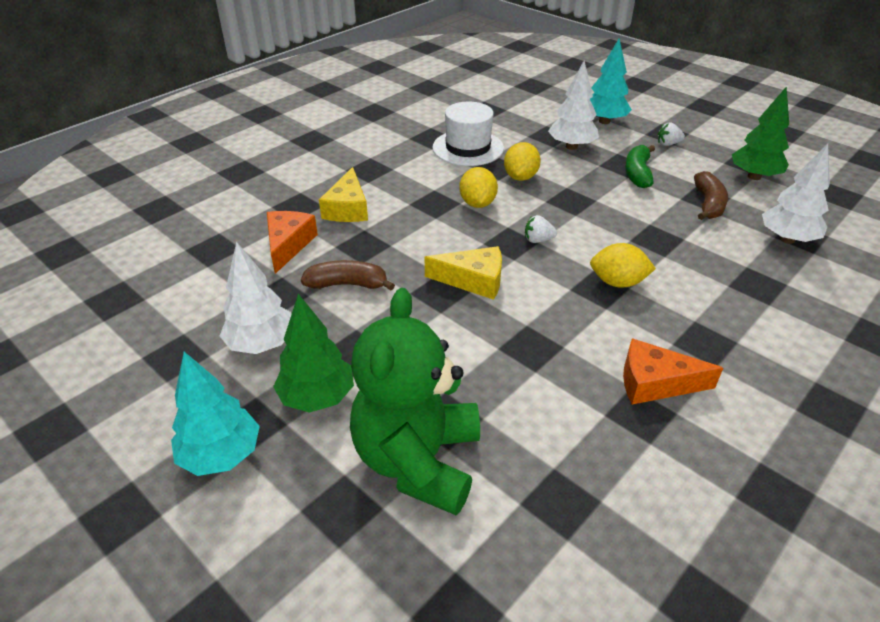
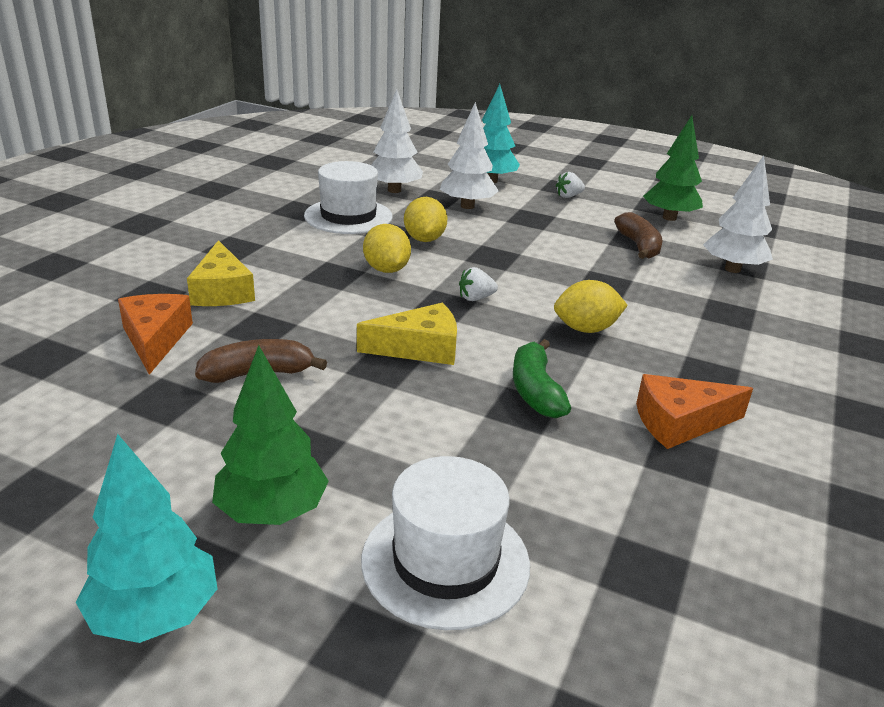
camera: 20 degrees left, 10 degrees down
white tree [220,242,292,354] -> white tree moved to [371,89,423,193]
green teddy bear [350,288,480,515] -> white hat [361,456,530,630]
green banana [625,145,655,188] -> green banana moved to [513,339,571,418]

